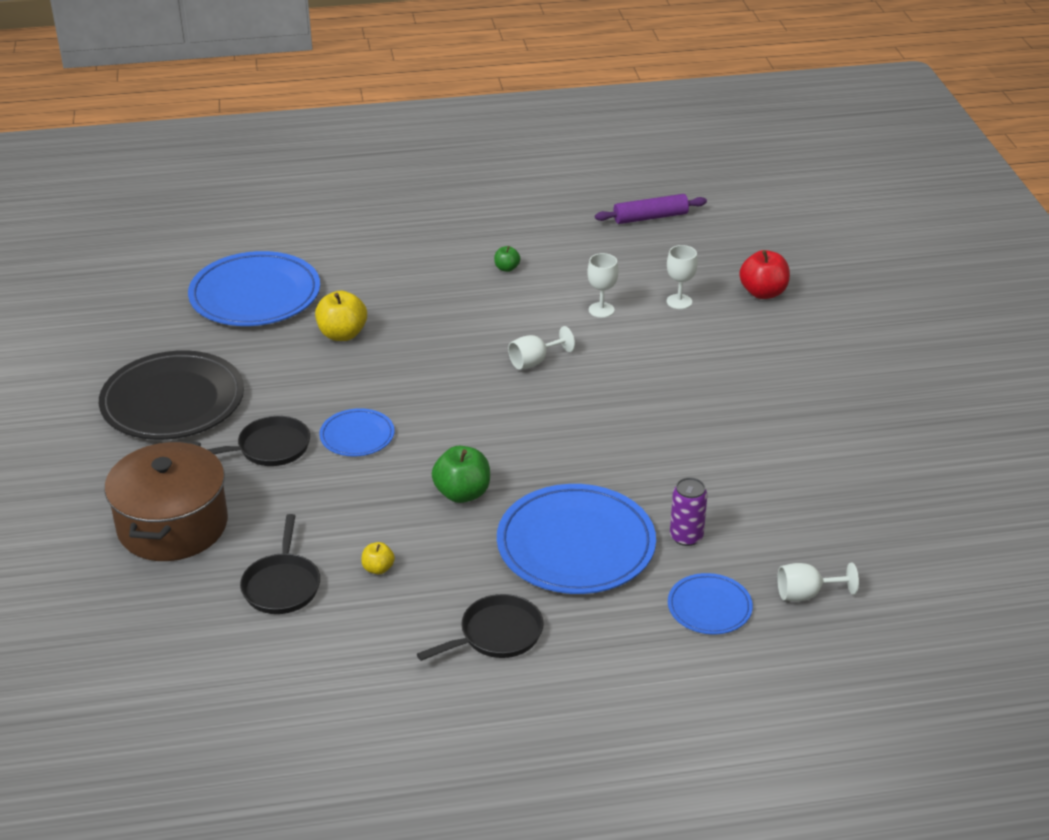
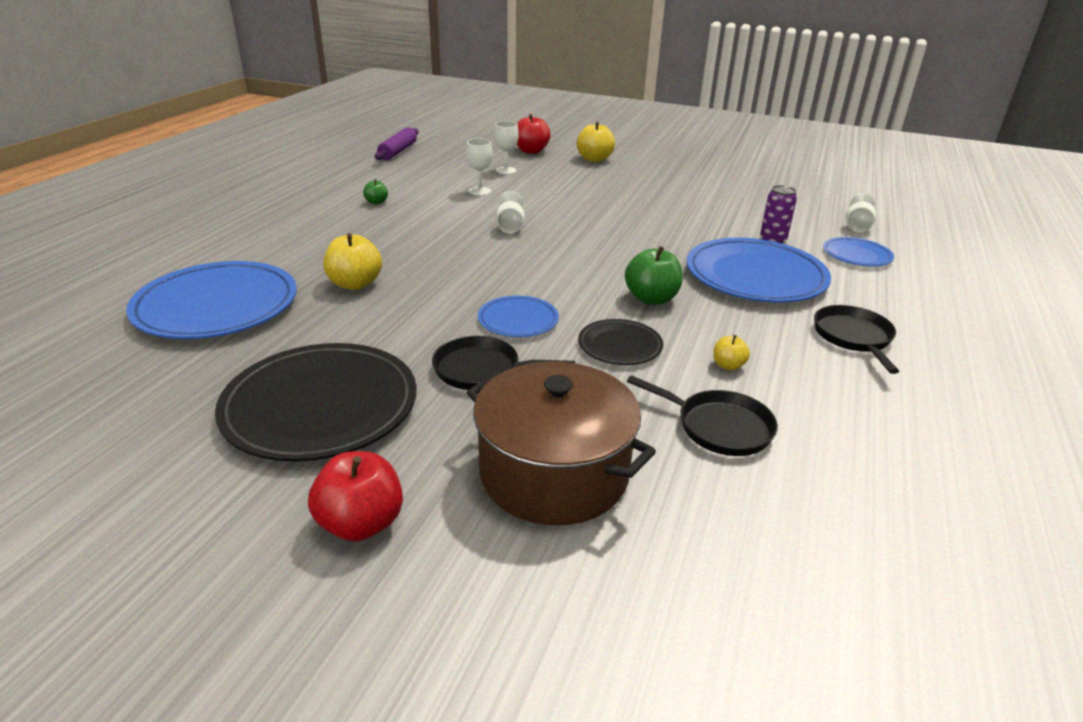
camera: 60 degrees left, 5 degrees down
black pan [207,416,310,466] -> black pan turned 90 degrees counterclockwise [432,336,575,390]
none -> red apple [308,451,403,541]
none -> yellow apple [577,122,615,162]
none -> black plate [578,319,663,365]

